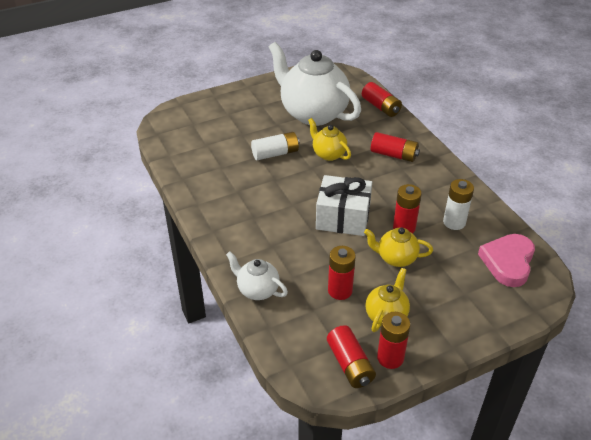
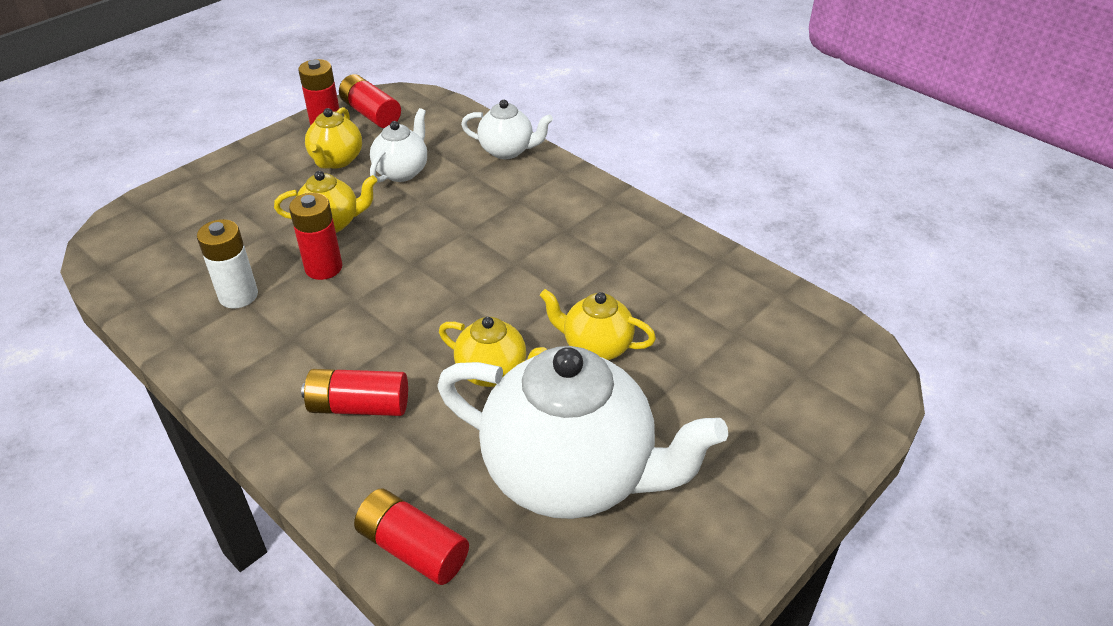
camera: 160 degrees right, 0 degrees up
white battery [251,132,300,160] -> yellow teapot [540,289,656,360]
white gift [316,175,372,236] -> none
red battery [328,246,356,300] -> white teapot [370,108,427,183]
pink heart [478,234,535,287] -> none

